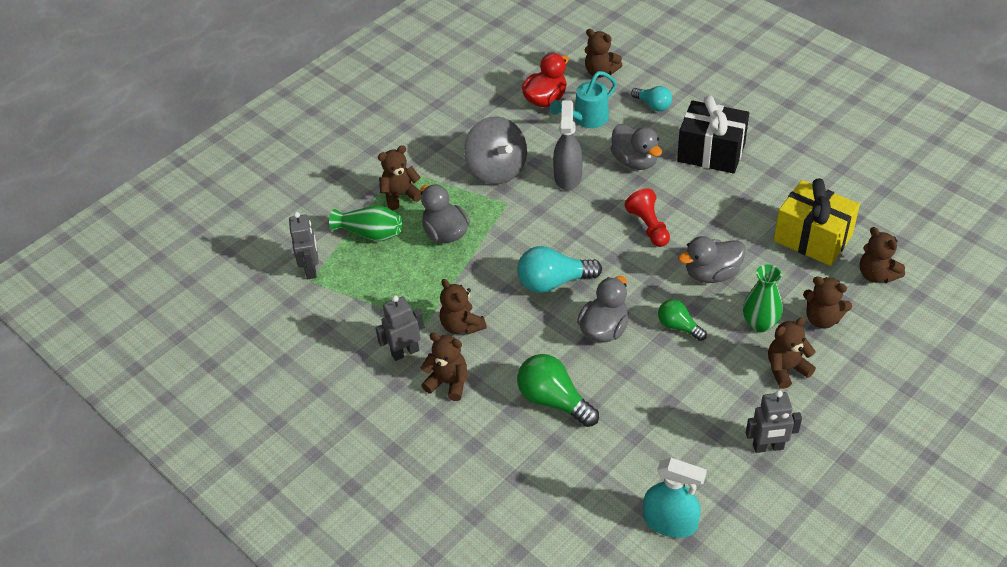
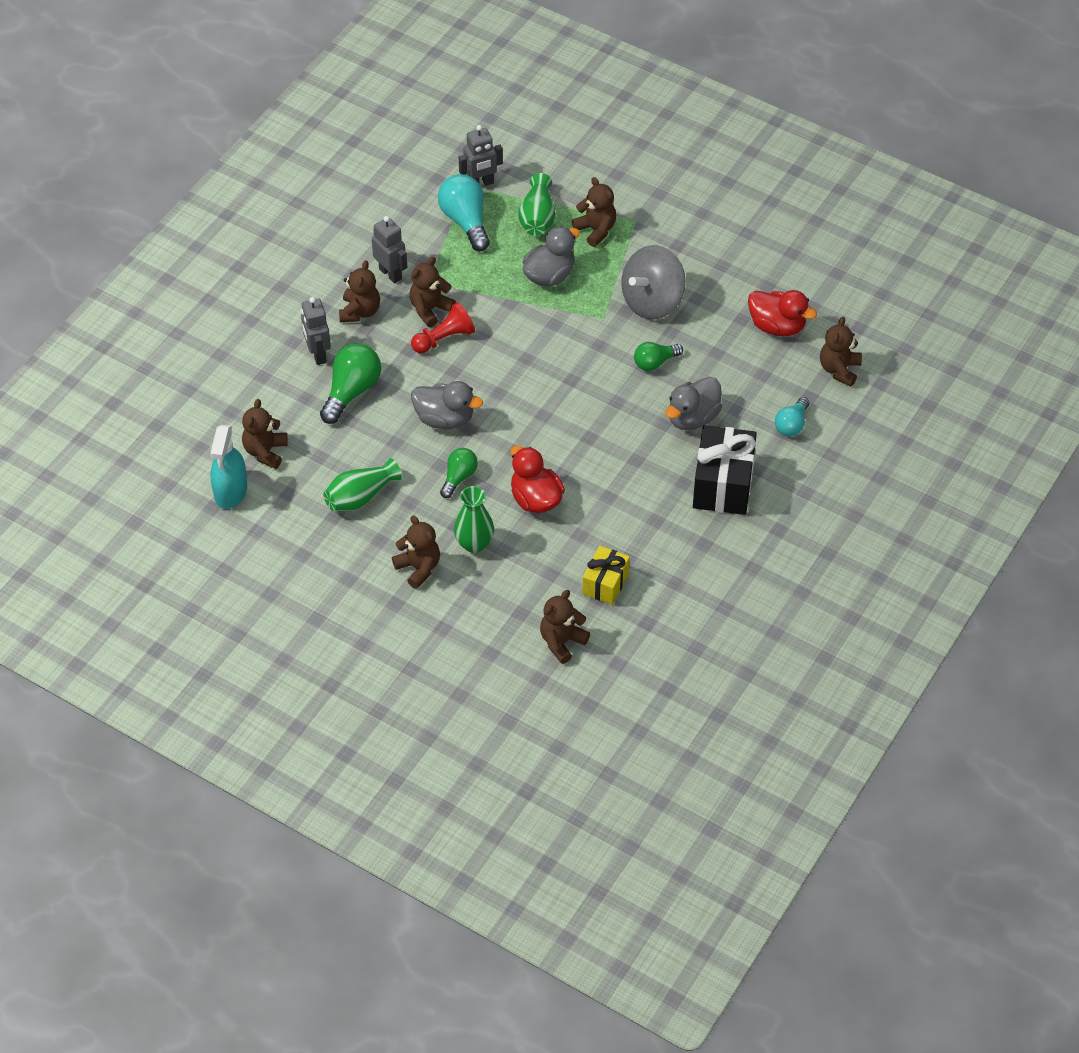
camera: 75 degrees right, 5 degrees up
turquoise light bulb [517,246,602,293] -> turquoise light bulb moved to [438,174,490,251]
turquoise watering can [550,71,617,128] -> none
grey spray bottle [553,101,583,190] -> green light bulb [634,342,683,371]
red pawn [625,188,670,247] -> red pawn moved to [411,302,475,353]
grey duck [678,236,746,283] -> red duck [510,445,565,513]
grey robot [746,390,802,453] -> grey robot moved to [301,297,331,365]
yellow gift [774,178,860,266] -> yellow gift [582,546,630,605], size x0.60
brown teddy bear [803,276,852,328] -> brown teddy bear moved to [242,399,288,469]
none -> green vase [323,458,402,512]

